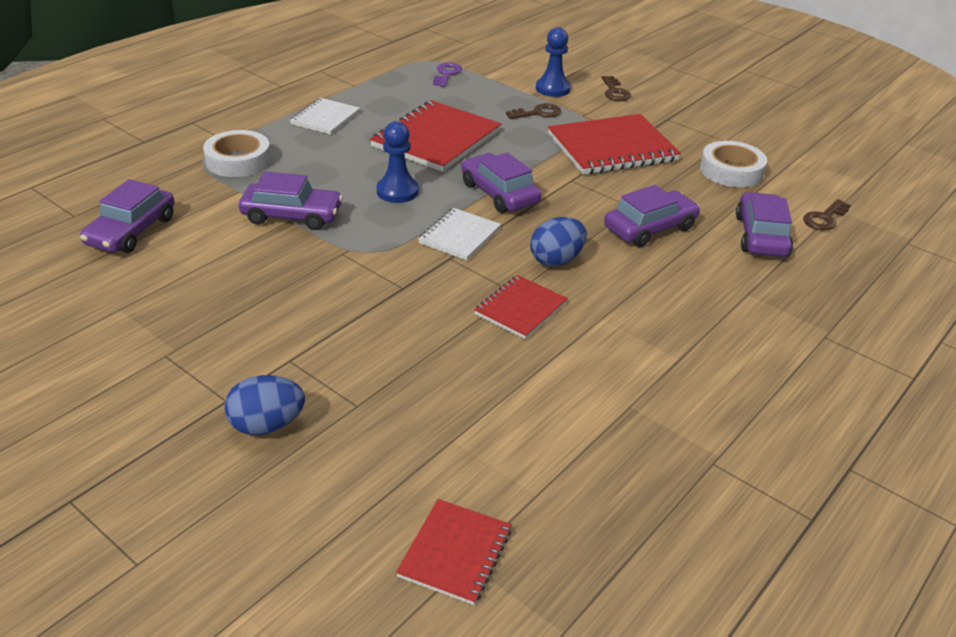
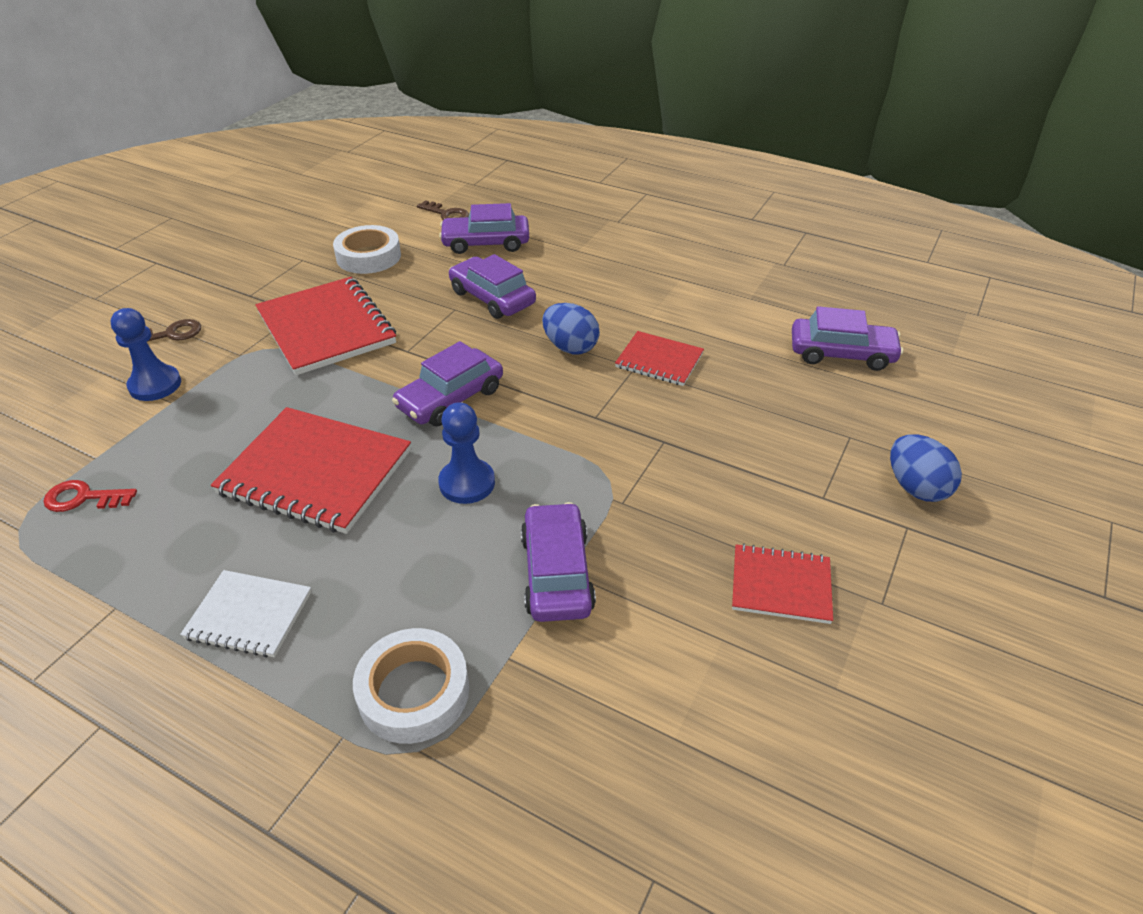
camera: 100 degrees left, 5 degrees up
purple car [80,179,174,253] -> purple car moved to [792,306,903,371]
red notebook [396,499,512,605] -> red notebook moved to [732,544,833,624]
white notebook [418,208,501,260] -> none
purple key [433,62,462,87] -> red key [43,480,137,512]
brown key [506,103,561,119] -> none

